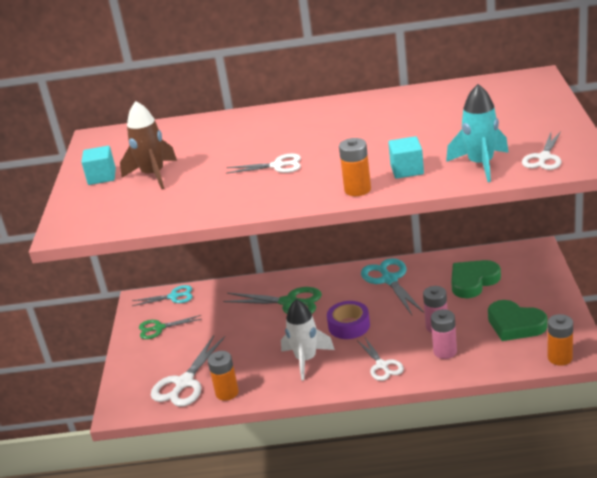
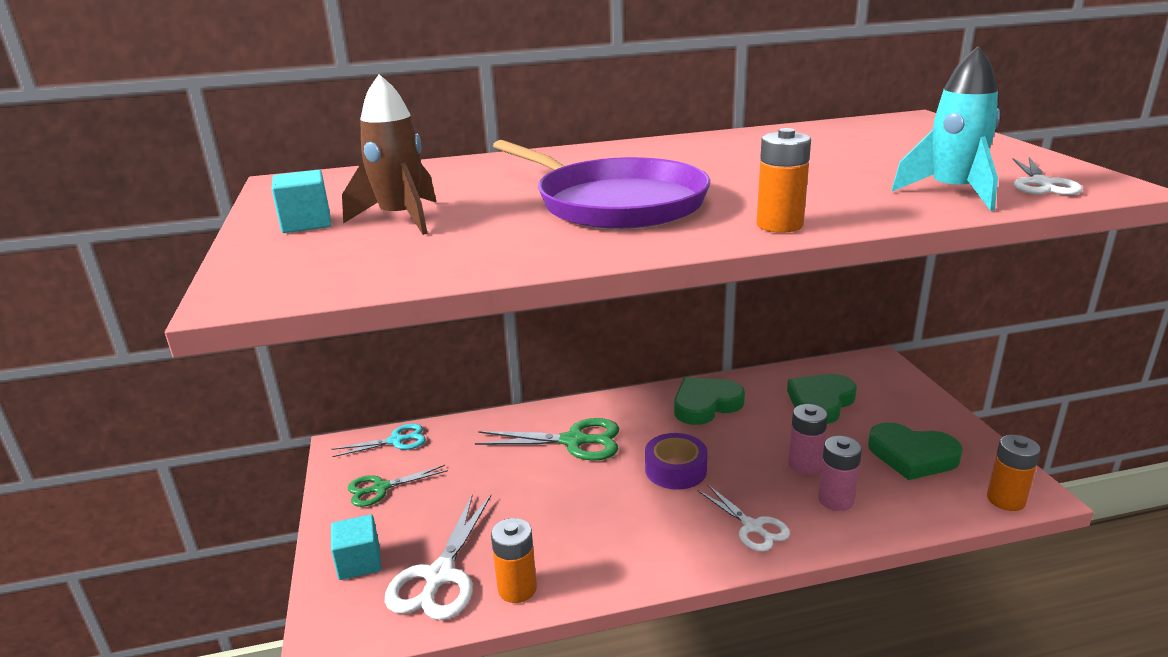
camera: 15 degrees left, 5 degrees down
white scissors [226,154,301,174] -> purple pan [493,140,710,229]
white rocket [281,299,335,381] -> none
turquoise scissors [361,258,424,315] -> green heart [674,377,745,425]
turquoise cube [388,136,424,179] -> turquoise cube moved to [331,514,381,580]

